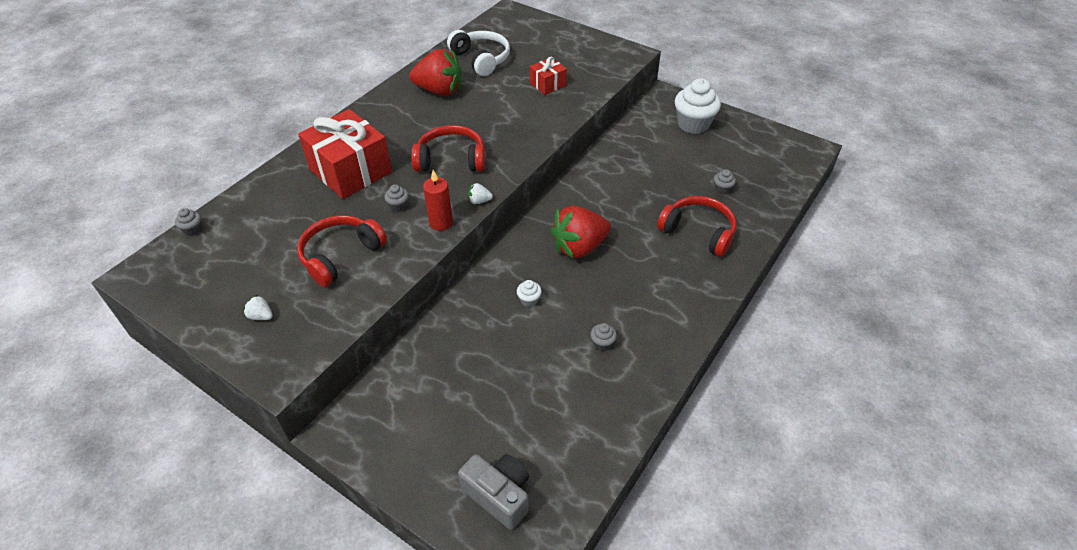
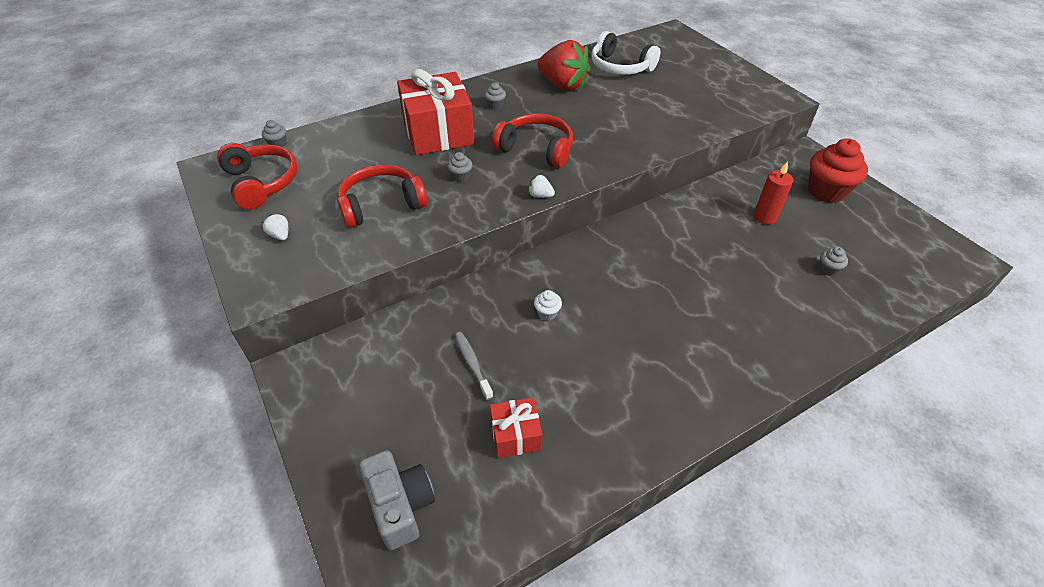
camera: 25 degrees right, 0 degrees up
red candle [423,170,453,231] -> red candle moved to [754,161,793,224]
white headphones [447,30,510,76] -> white headphones turned 135 degrees clockwise [591,31,660,75]
red gift [530,57,567,95] -> red gift moved to [490,397,542,458]
red strawberry [550,206,611,259] -> none
grey cupcake [590,323,617,351] -> grey cupcake moved to [484,82,506,110]
red headphones [657,196,737,257] -> red headphones moved to [217,143,297,209]
white cupcake [675,78,721,134] -> red cupcake [808,138,868,203]
none -> grey toothbrush [455,332,493,400]

